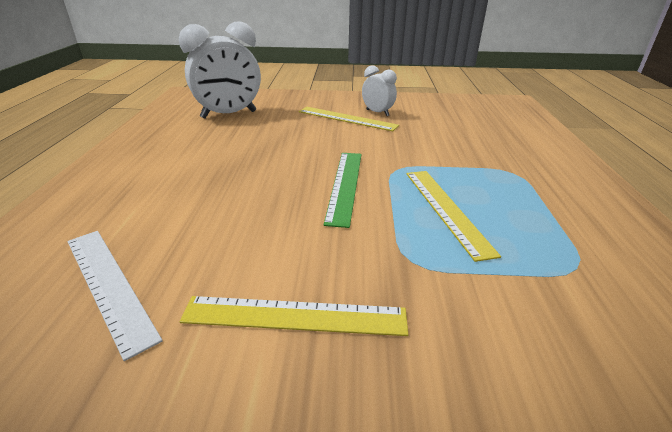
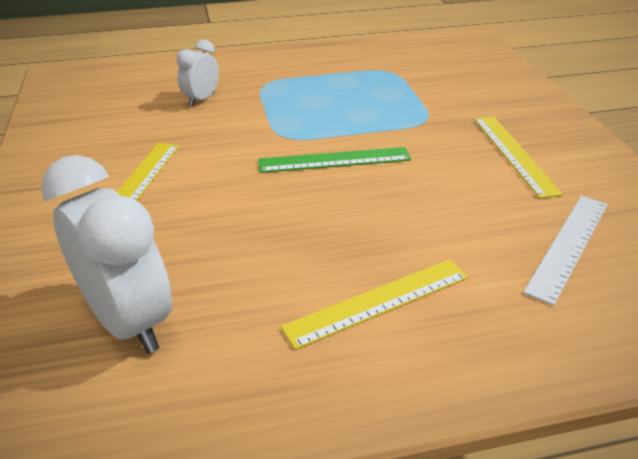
camera: 105 degrees left, 5 degrees up
white clock [362,65,397,116] -> white clock moved to [177,40,219,106]
yellow ruler [406,171,501,262] -> yellow ruler moved to [280,259,468,350]

